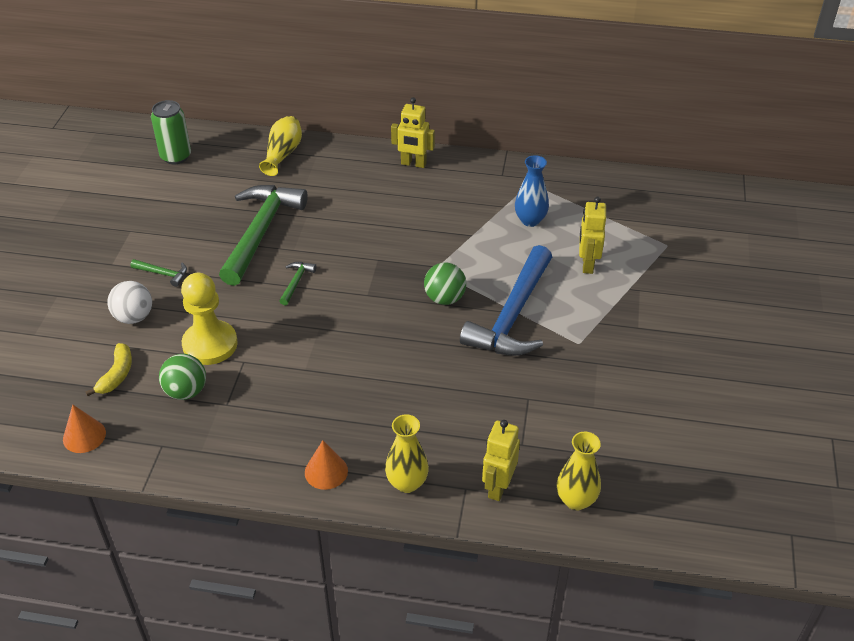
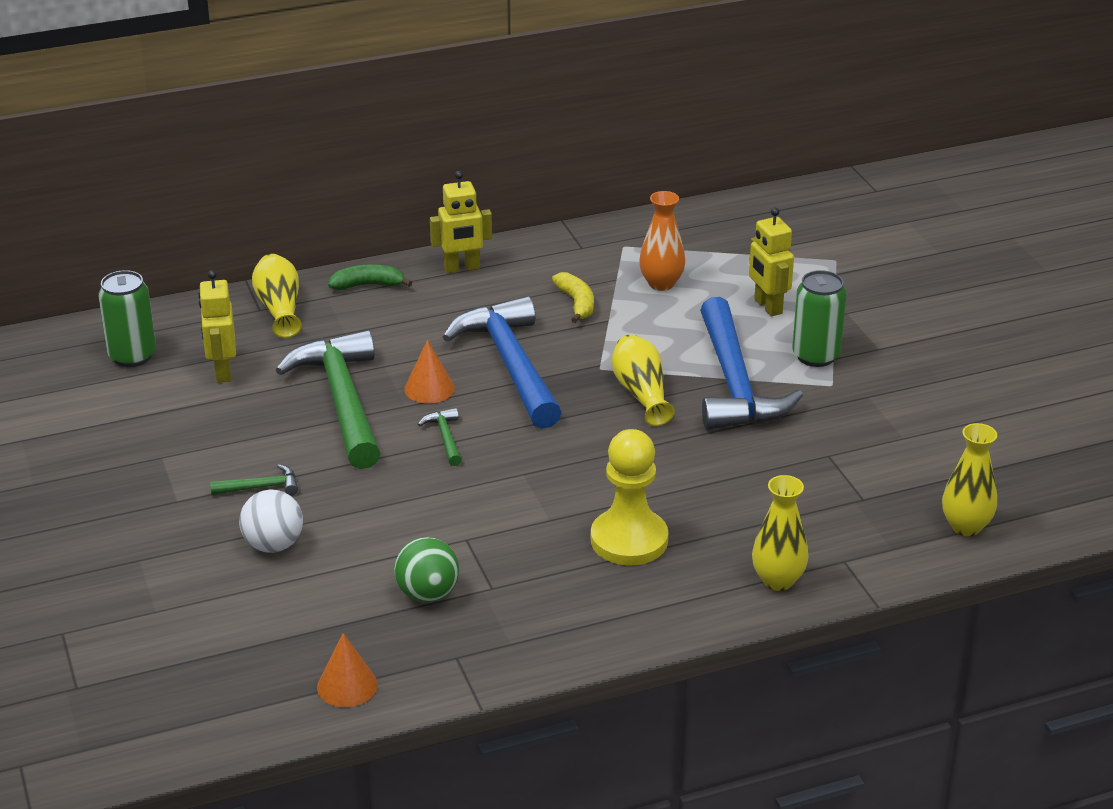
camera: 30 degrees left, 10 degrees down
yellow banana [86,343,132,396] -> yellow banana moved to [552,272,594,323]
yellow pawn [181,273,238,365] -> yellow pawn moved to [591,429,668,565]
orange cone [305,440,348,490] -> orange cone moved to [404,340,455,403]
green ball [424,263,466,305] -> yellow vase [612,334,675,426]
yellow robot [482,420,520,501] -> yellow robot moved to [198,270,236,383]
blue vase [515,155,549,227] -> orange vase [639,191,685,291]
none -> green banana [328,264,412,290]
none -> blue hammer [443,296,562,429]
none -> green can [792,270,846,367]

